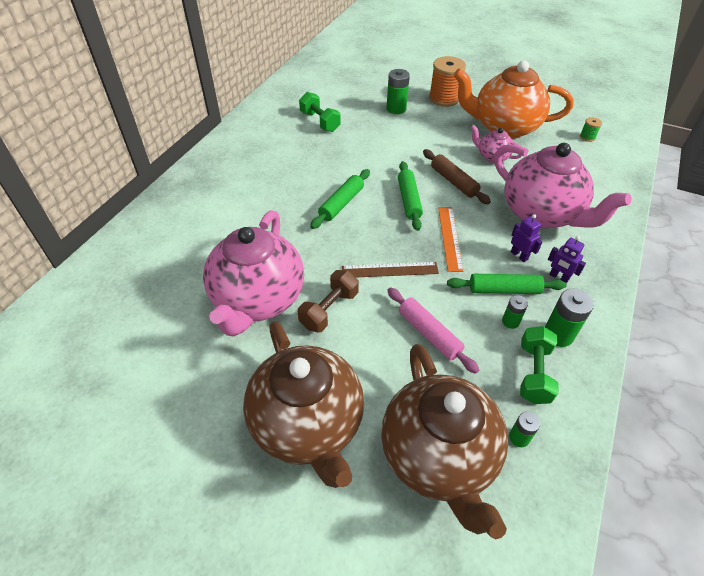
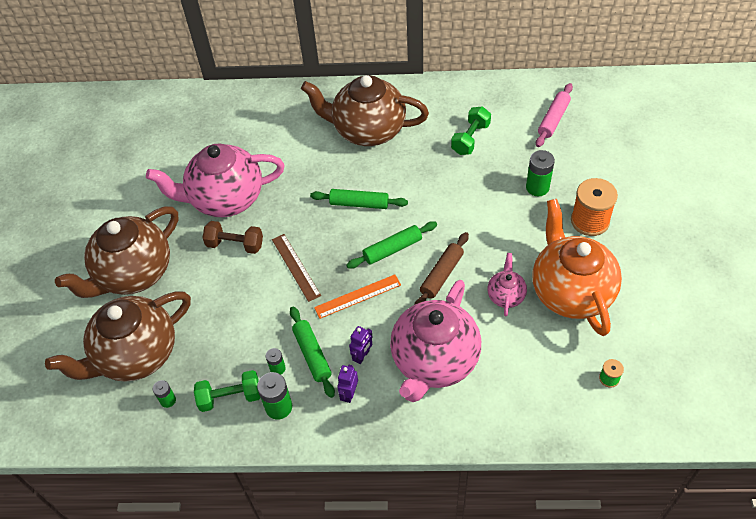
camera: 70 degrees right, 5 degrees up
pink rolling pin [387,288,479,374] -> pink rolling pin moved to [536,83,573,147]
none -> brown teapot [301,75,429,146]

